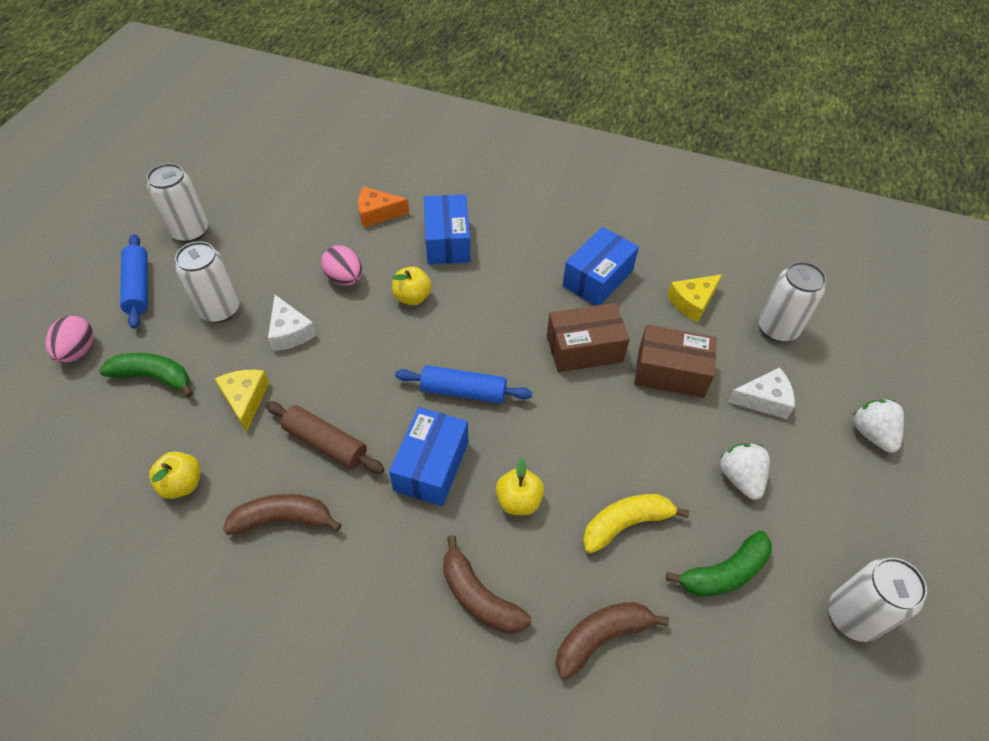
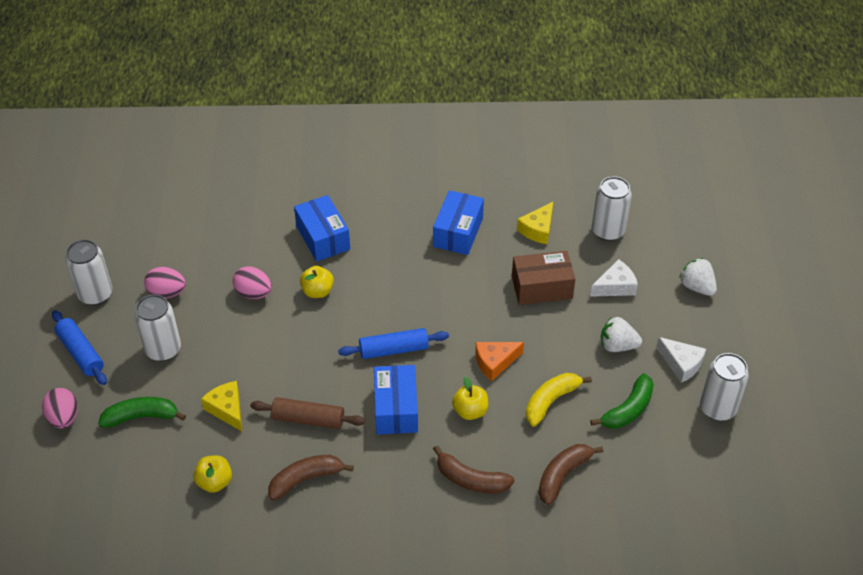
camera: 20 degrees left, 5 degrees down
white cheese [268,295,317,351] -> white cheese moved to [656,337,706,383]
orange cheese [358,186,409,228] -> orange cheese moved to [475,342,524,381]
brown box [547,303,630,372] -> none
white strawberry [720,443,770,500] -> white strawberry turned 45 degrees counterclockwise [601,317,642,352]
none -> pink egg [144,267,186,298]

